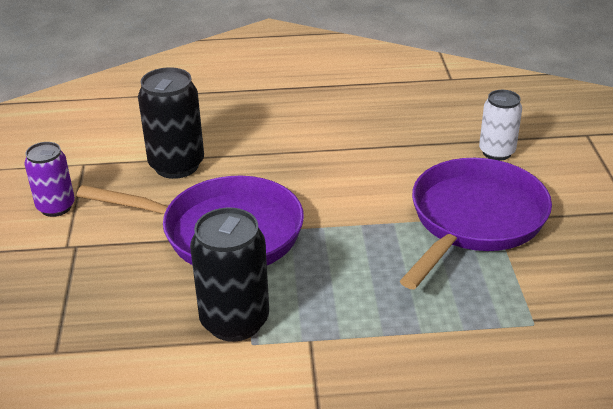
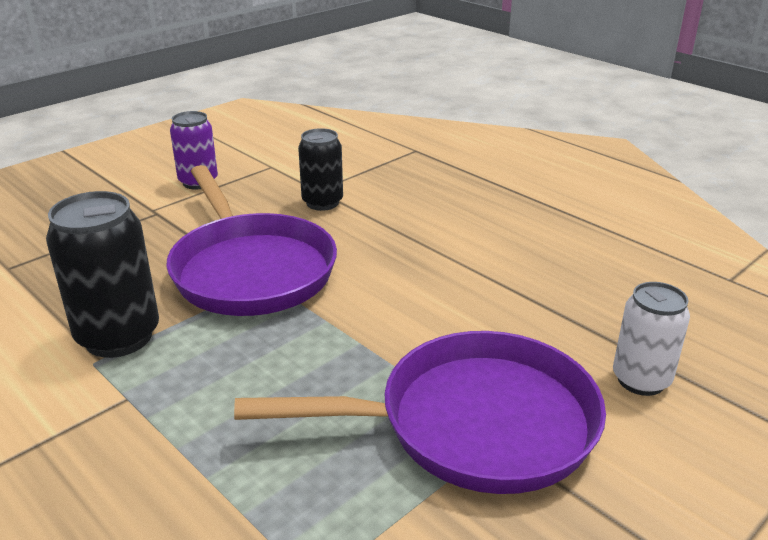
camera: 50 degrees right, 5 degrees down
black can [138,67,204,179] -> black can [298,128,343,211], size x0.65

